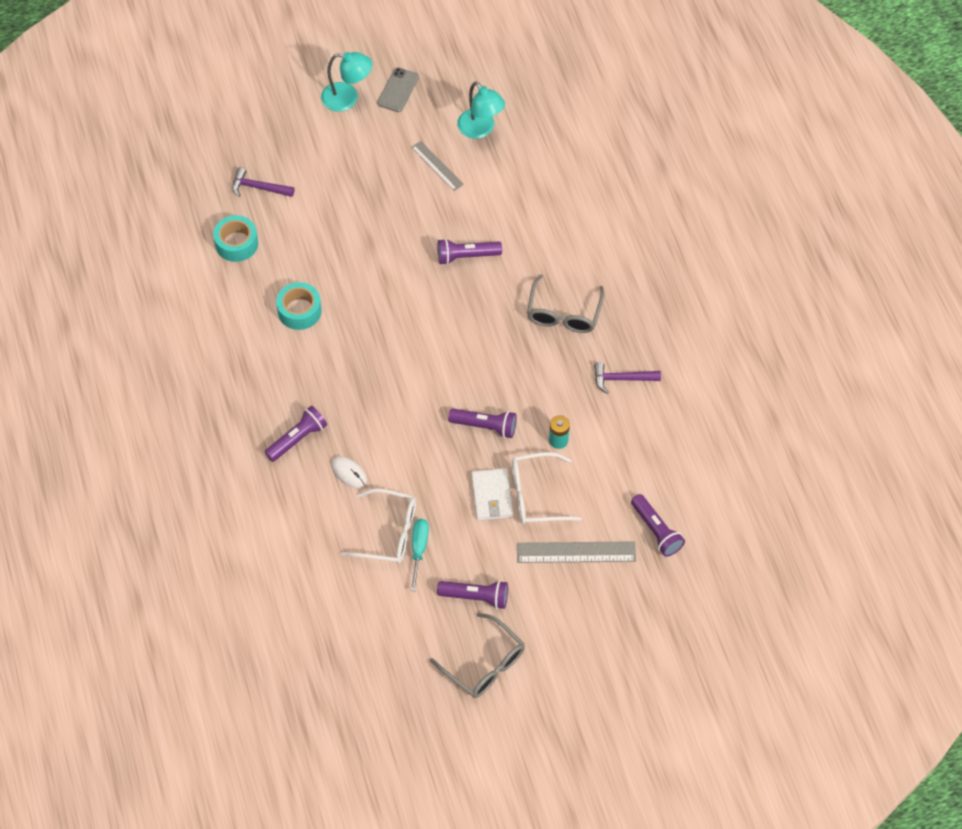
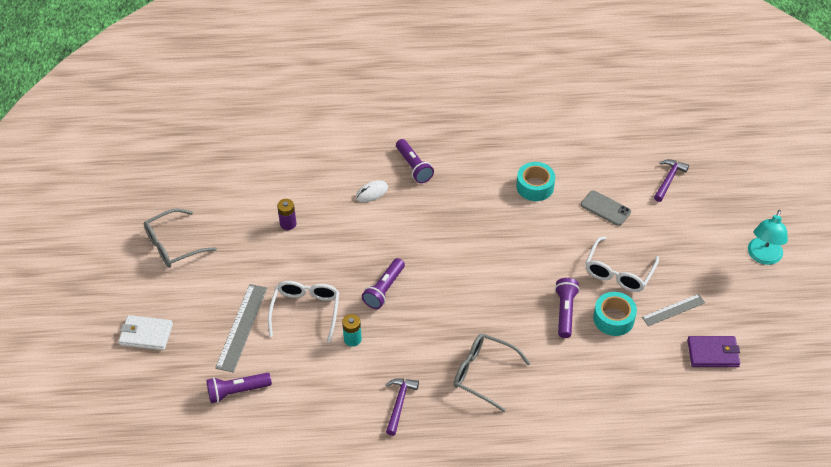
camera: 105 degrees right, 10 degrees down
turquoise tape [213,215,258,262] -> turquoise tape moved to [593,292,637,336]
white glasses [341,488,416,564] -> white glasses moved to [585,236,659,292]
grey phone [377,67,419,112] -> grey phone moved to [581,190,631,226]
turquoise screwdriver [410,519,429,591] -> purple battery [277,199,296,230]
purple flashlight [437,580,508,609] -> none
turquoise lamp [457,81,505,139] -> purple wallet [687,336,740,367]
white wallet [471,468,513,521] -> white wallet moved to [118,315,173,350]

